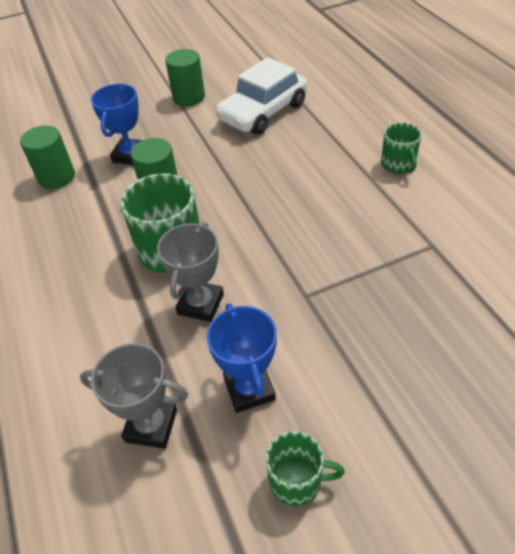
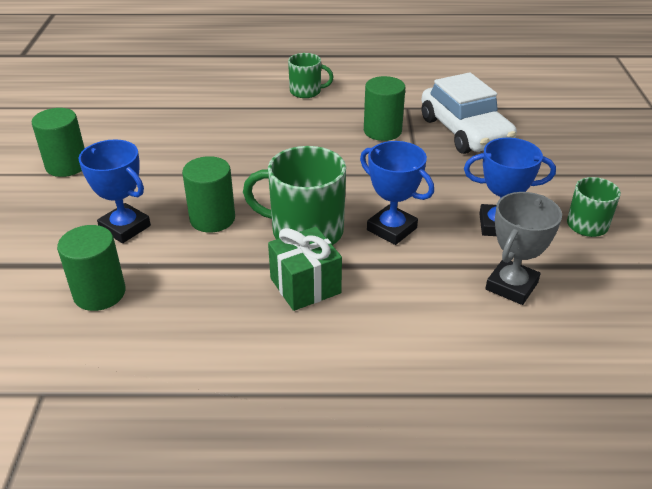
camera: 70 degrees left, 10 degrees down
grey trophy [157,222,224,322] -> blue trophy [360,141,434,245]
white car [216,57,307,135] -> white car moved to [422,72,517,154]
none -> green gift [268,227,342,311]
none -> green cylinder [364,76,405,141]

